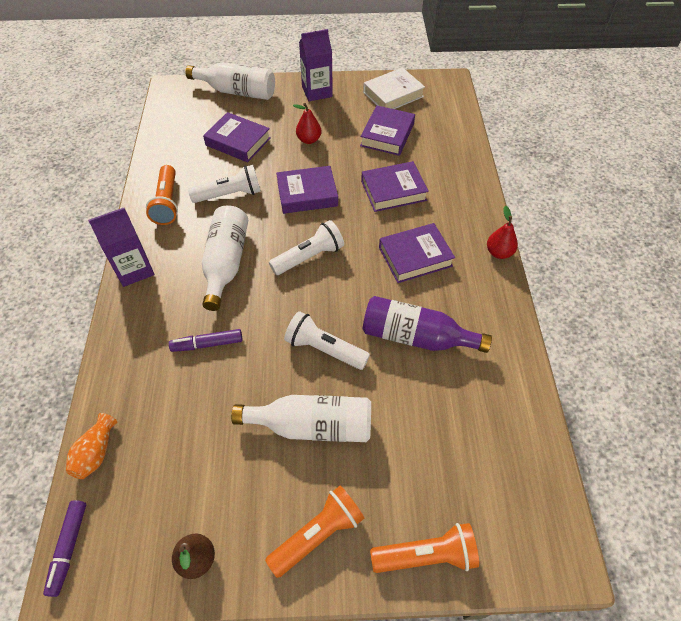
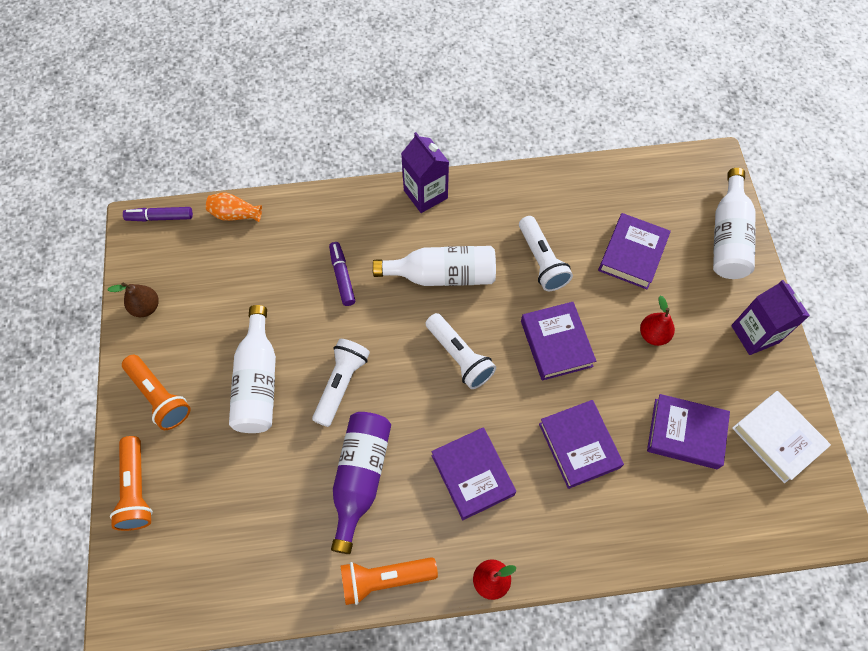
camera: 85 degrees right, 10 degrees up
orange flashlight [146,165,178,225] -> orange flashlight moved to [341,557,438,605]

